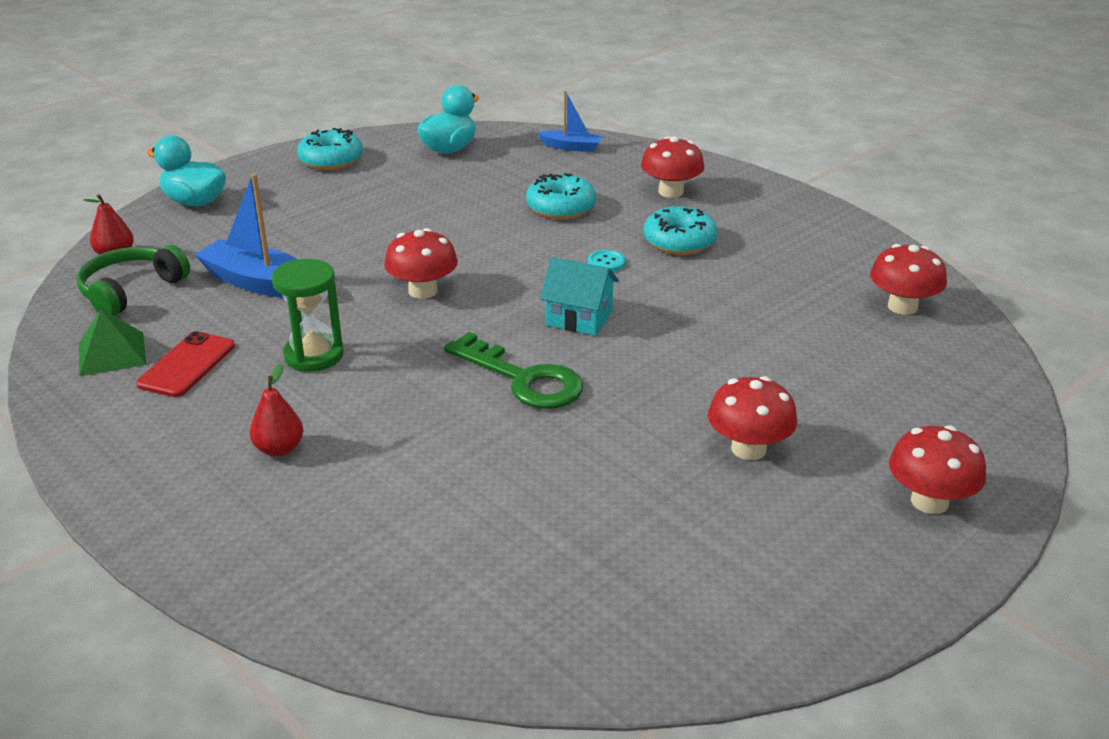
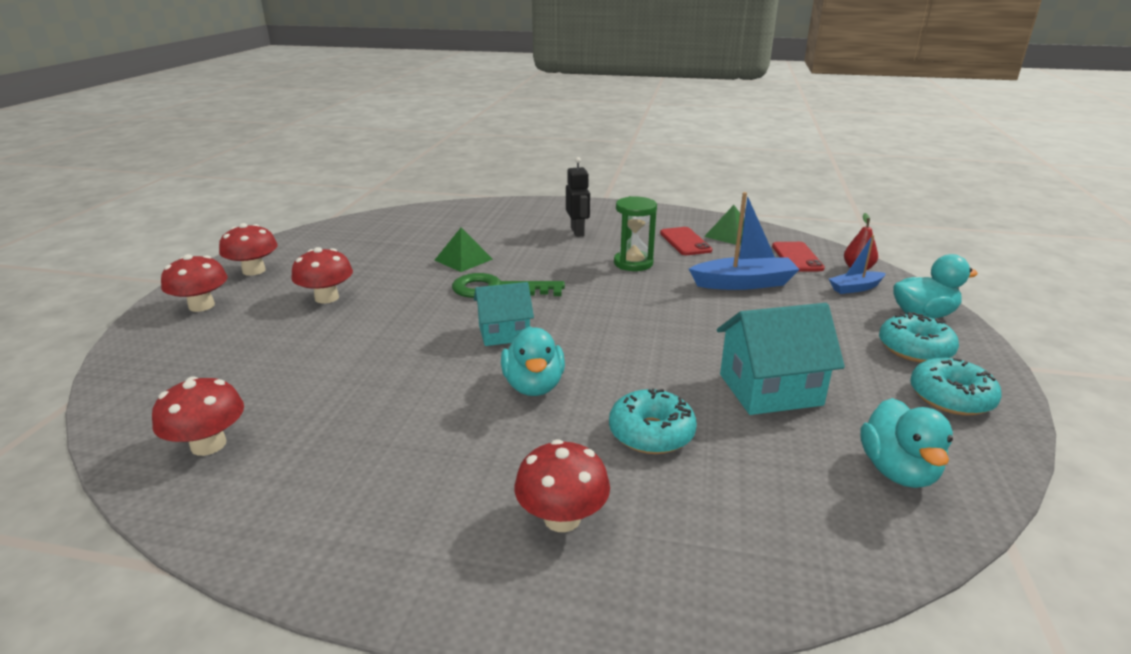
camera: 145 degrees right, 5 degrees down
green headphones [77,245,190,316] -> red phone [772,242,825,272]
red pear [250,364,303,457] -> black robot [566,157,590,237]
red mushroom [384,228,458,299] -> red mushroom moved to [219,223,278,276]
blue boat [537,91,603,152] -> blue boat moved to [829,235,886,294]
turquoise button [588,250,626,272] -> turquoise duck [501,326,565,396]
turquoise donut [644,206,718,255] -> turquoise donut moved to [879,312,959,363]
none -> green pyramid [435,227,493,272]
none -> turquoise house [717,303,845,415]

